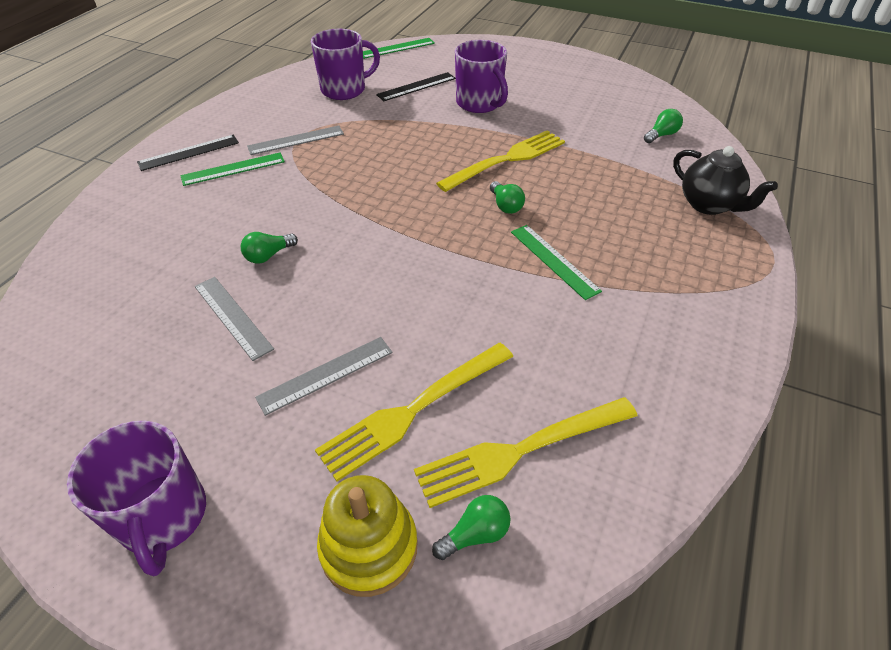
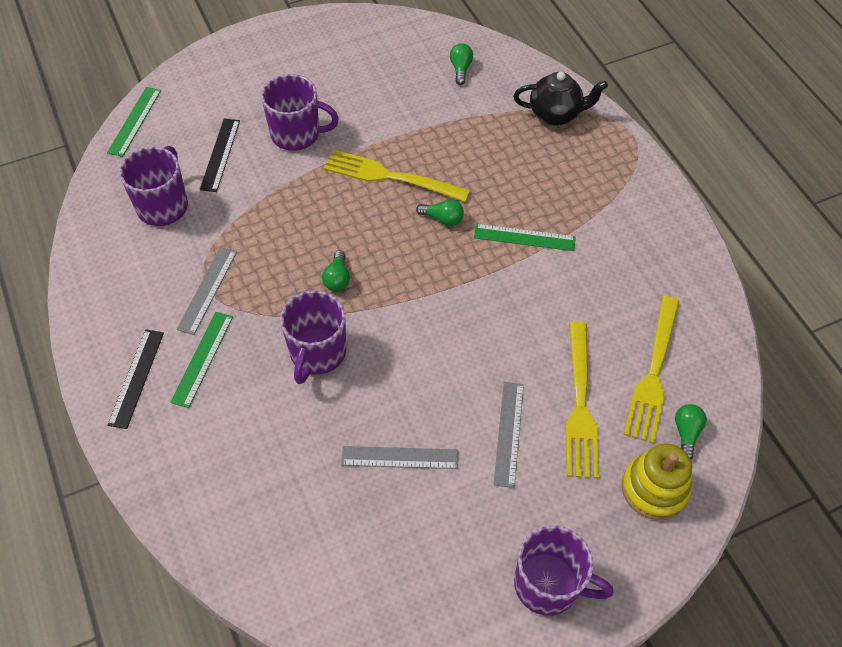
camera: 50 degrees left, 10 degrees up
green light bulb [241,232,298,264] -> green light bulb moved to [322,250,350,292]
yellow fork [436,130,565,192] -> yellow fork turned 75 degrees counterclockwise [324,150,470,202]
none -> purple mug [280,290,346,384]

